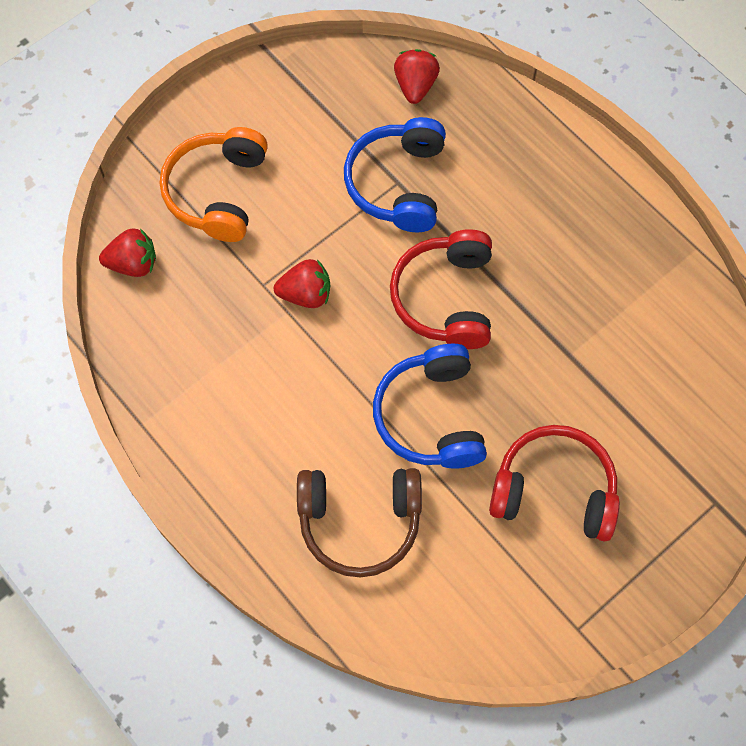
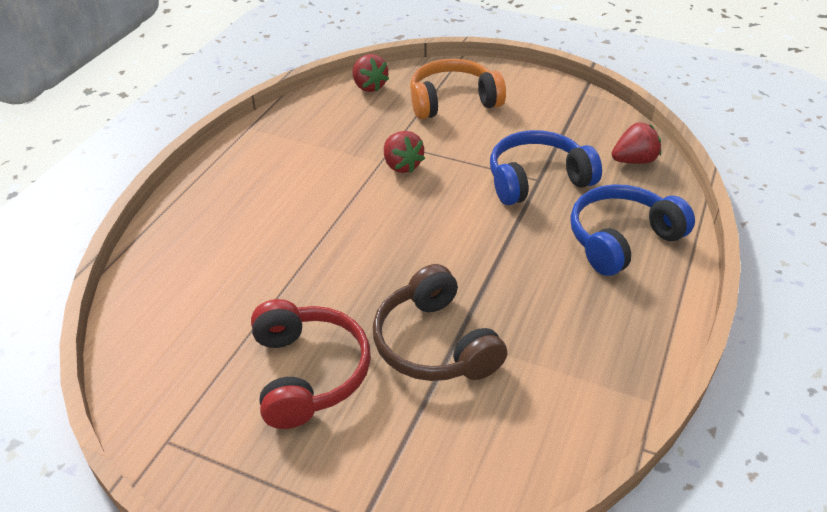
camera: 65 degrees right, 25 degrees down
brown headphones [297,468,422,578] -> brown headphones moved to [373,264,507,381]
blue headphones [373,344,487,469] -> blue headphones moved to [570,184,695,276]
red headphones [390,229,492,349] -> none

